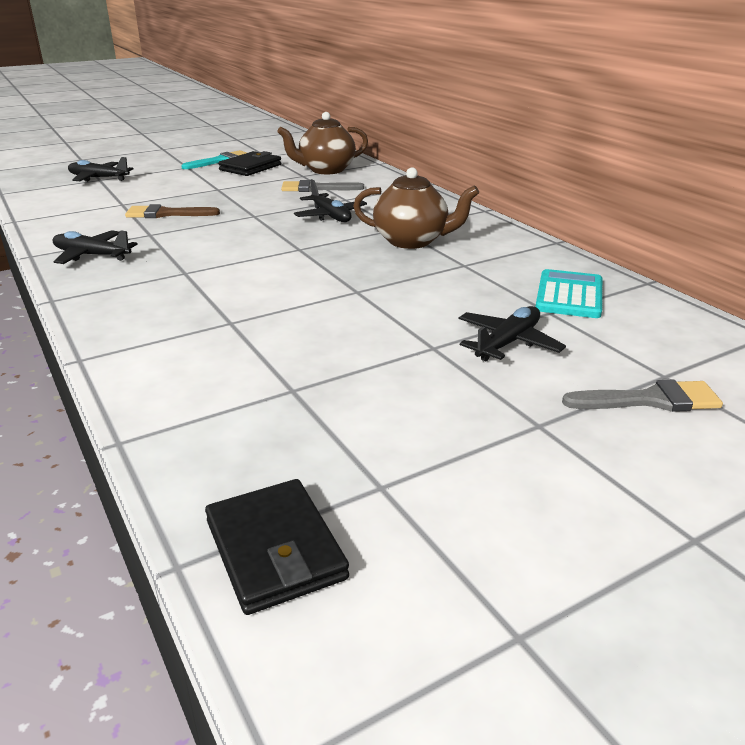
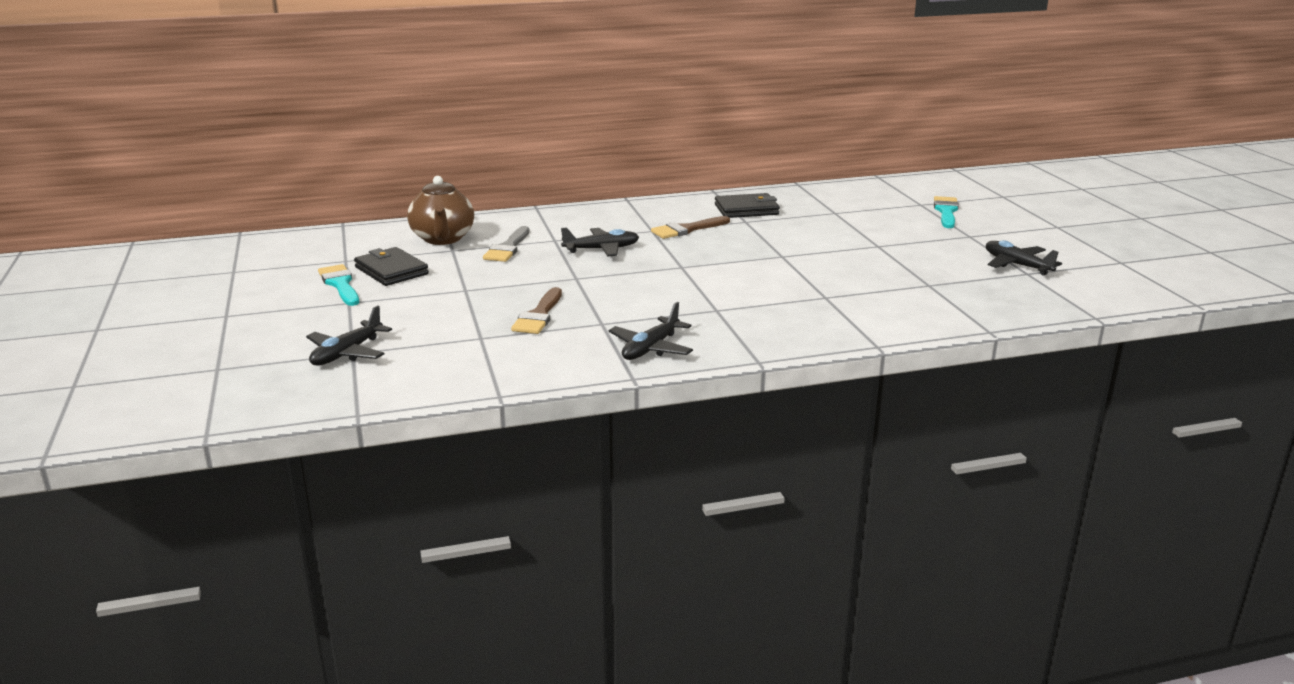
camera: 75 degrees left, 5 degrees down
black wallet [205,479,349,615] -> black wallet moved to [715,193,780,218]
brown teapot [353,167,479,249] -> brown brush [651,216,730,239]
black plane [459,306,566,361] -> black plane moved to [986,240,1062,276]
turquoise calculator [535,269,602,318] -> none
grey brush [562,379,723,412] -> turquoise brush [934,196,959,228]

